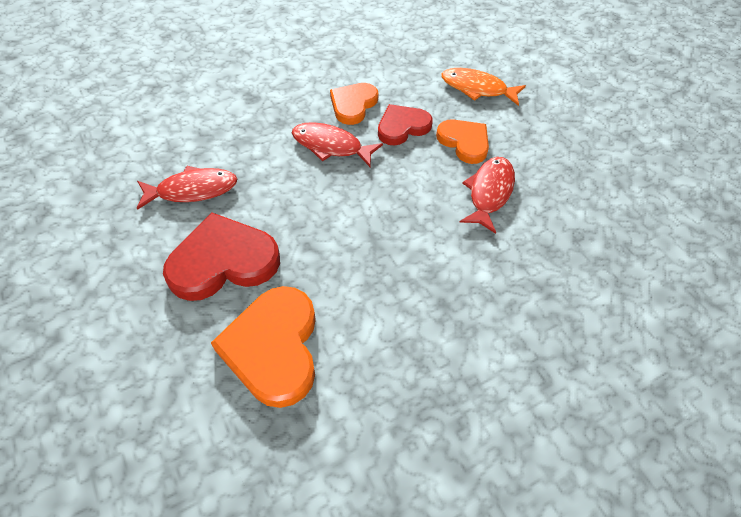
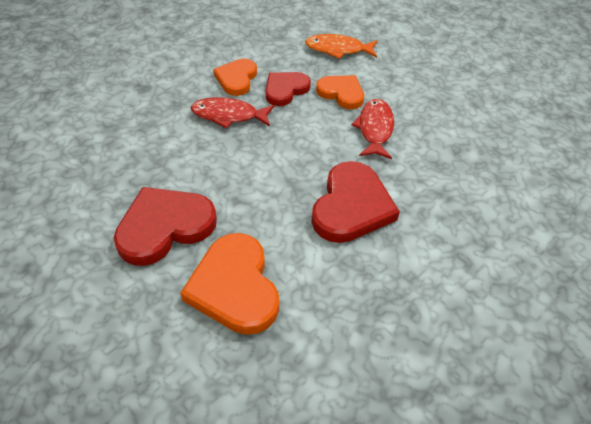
camera: 15 degrees left, 5 degrees down
red fish [137,166,237,210] -> none
none -> red heart [311,161,400,243]

